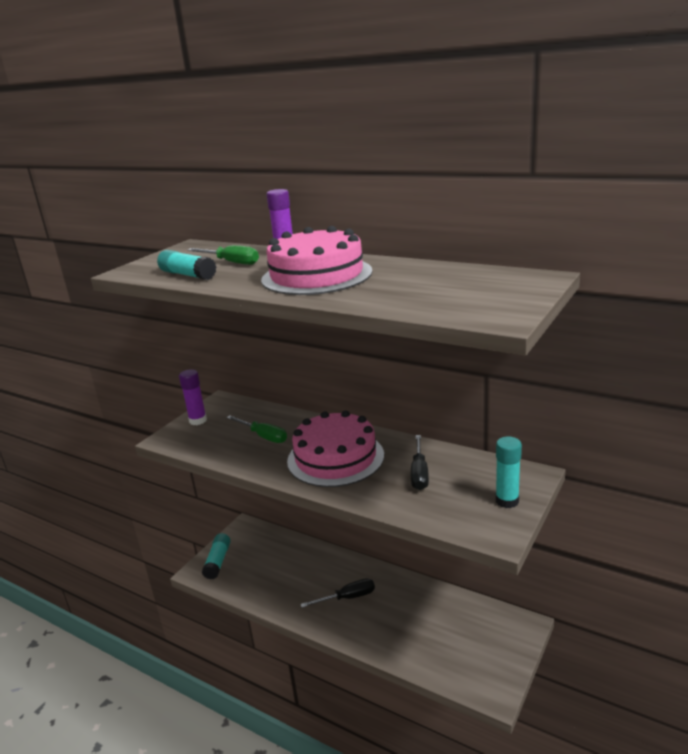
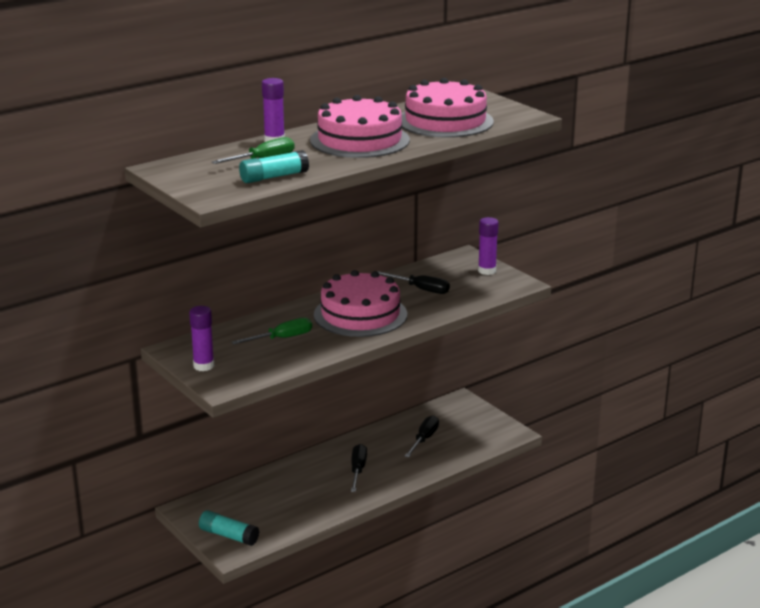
camera: 70 degrees left, 0 degrees up
turquoise glue stick [496,436,522,508] -> purple glue stick [478,217,499,275]
none -> pink cake [402,78,494,138]
none -> black screwdriver [405,415,439,457]

